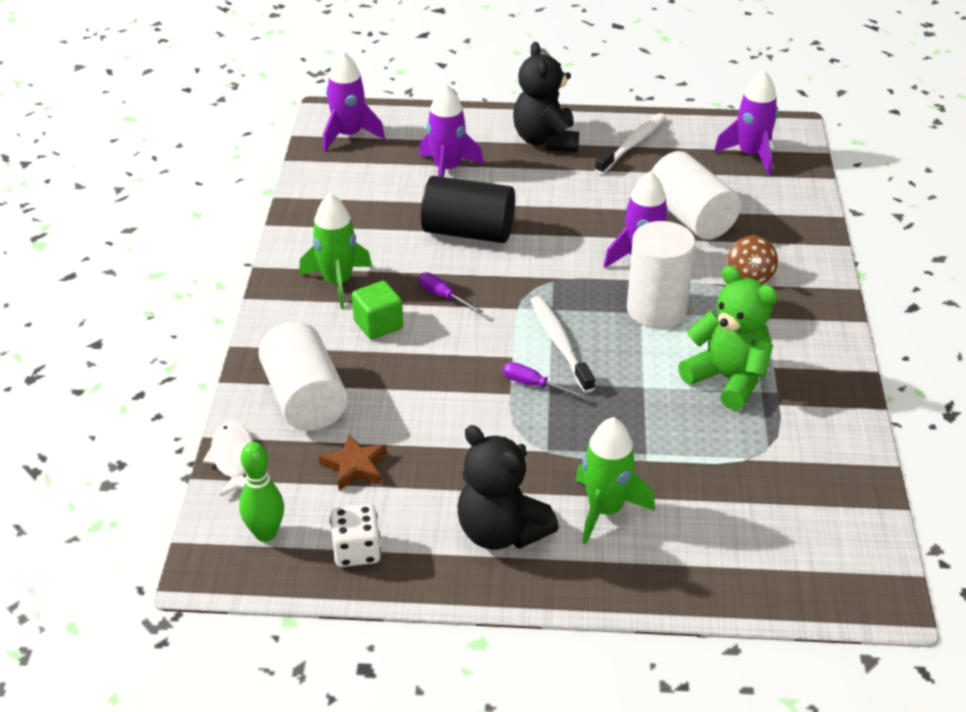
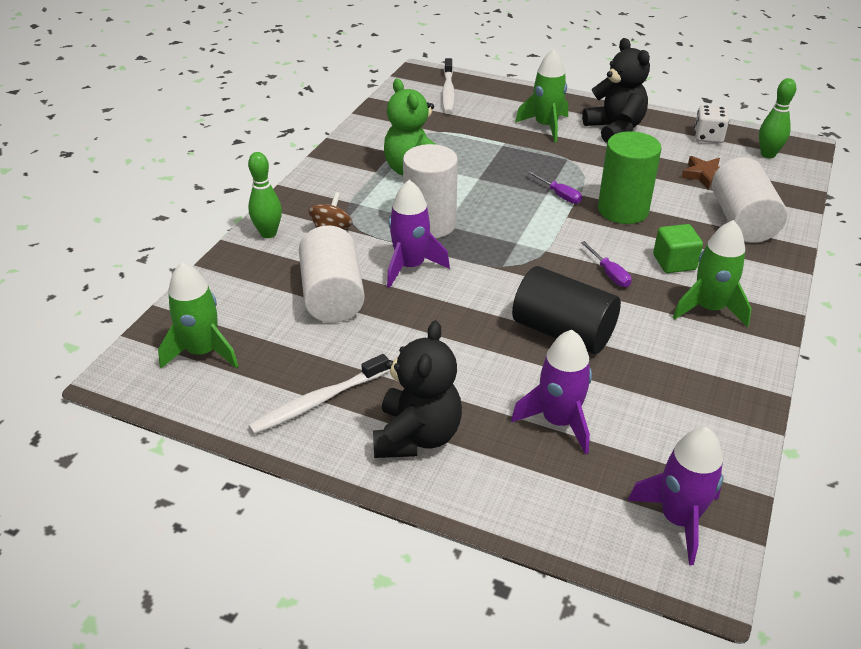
camera: 160 degrees left, 0 degrees up
white fish [203,421,253,496] -> none
white toothbrush [530,296,595,393] -> white toothbrush moved to [442,58,455,114]
purple rocket [714,70,778,175] -> green rocket [158,262,238,368]
none -> green bowling pin [248,152,282,238]
none -> green cylinder [598,131,662,224]

